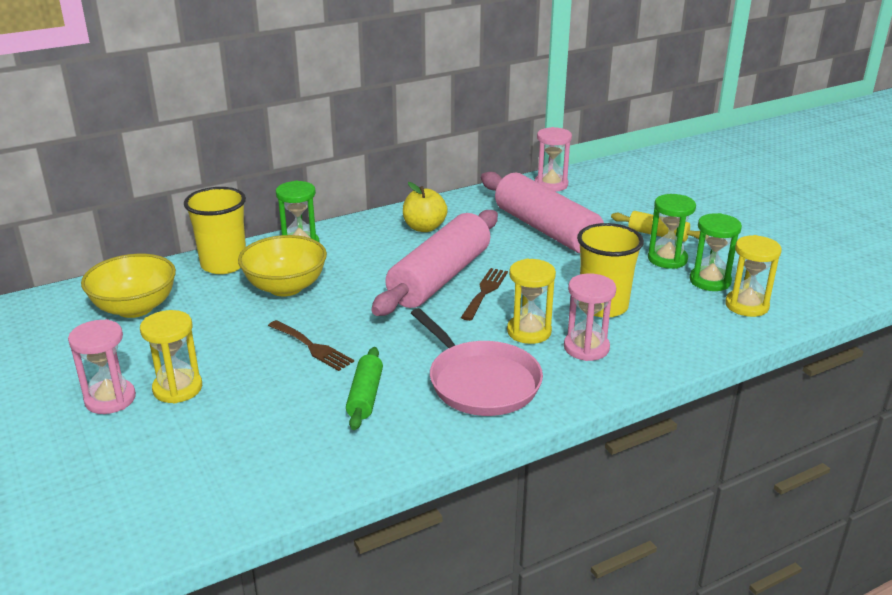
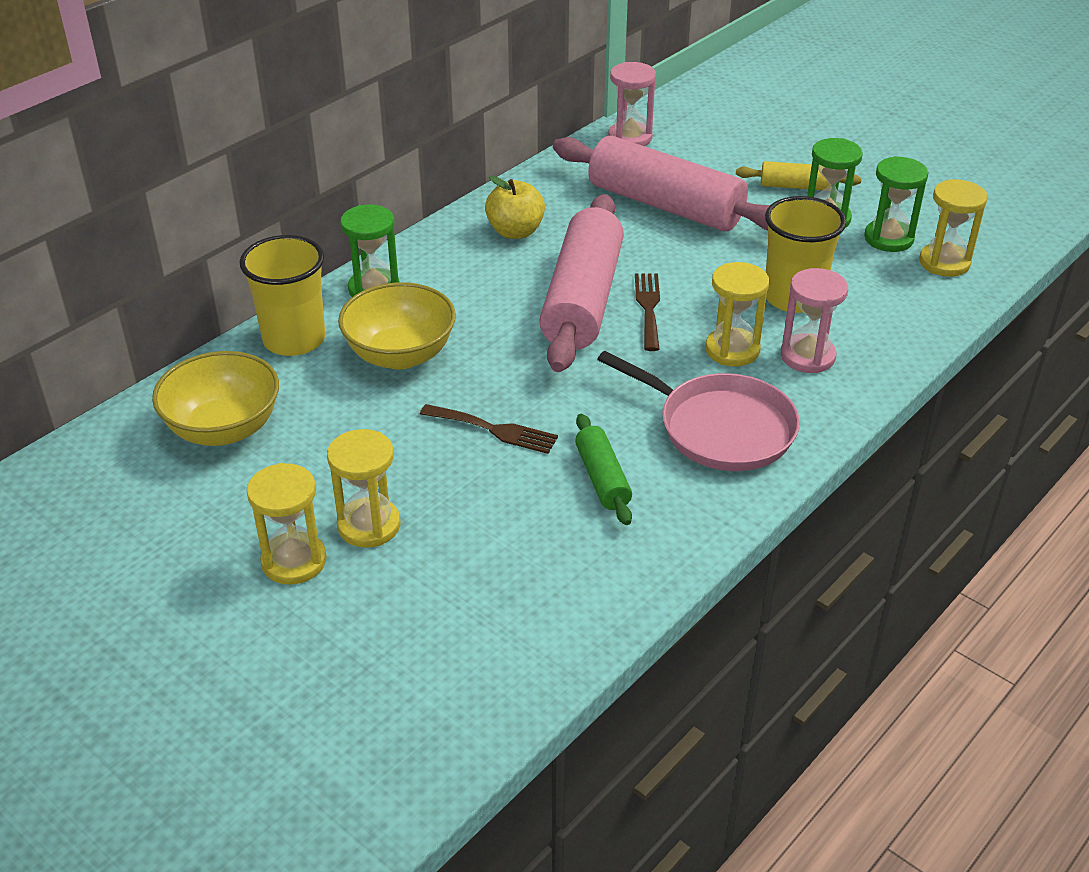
camera: 20 degrees left, 10 degrees up
pink hourglass [68,319,136,414] -> yellow hourglass [247,463,327,584]

